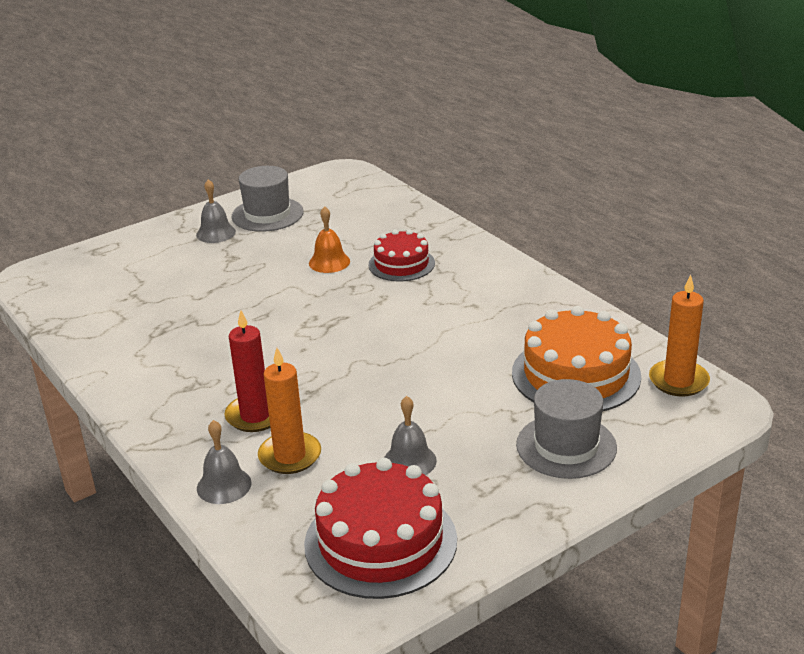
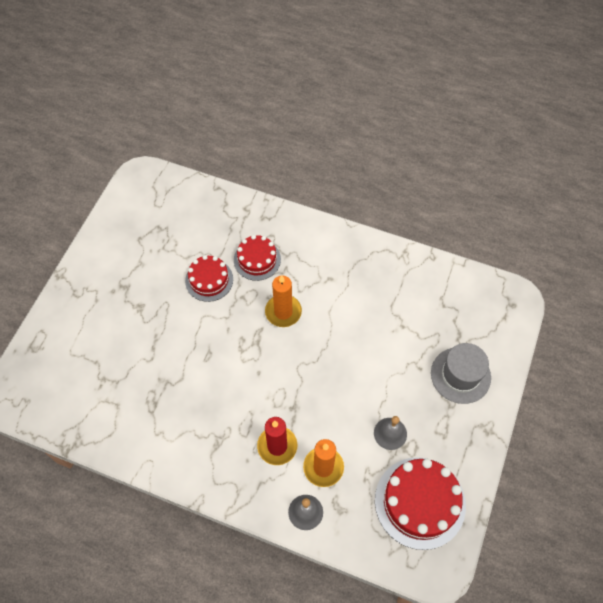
camera: 35 degrees left, 30 degrees up
grey bell [196,179,236,243] -> none
grey hat [232,166,303,232] -> none
orange bell [309,206,350,273] -> red cake [185,255,233,302]
orange cake [512,306,641,411] -> none
orange candle [649,275,710,397] -> orange candle moved to [265,275,302,327]

